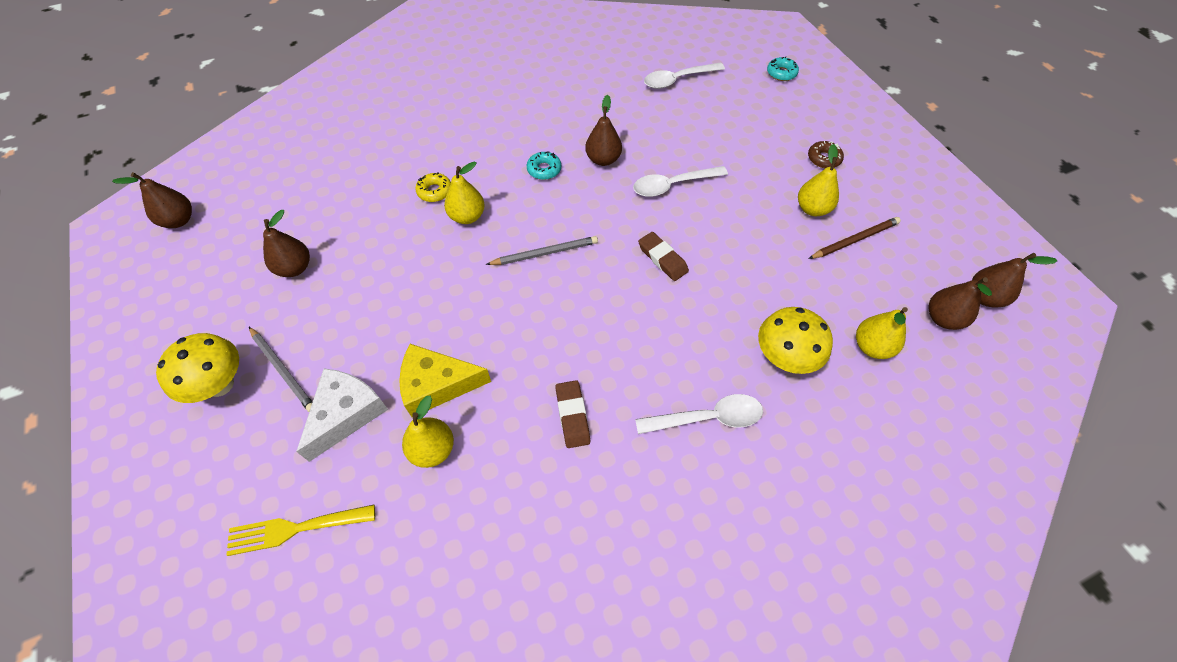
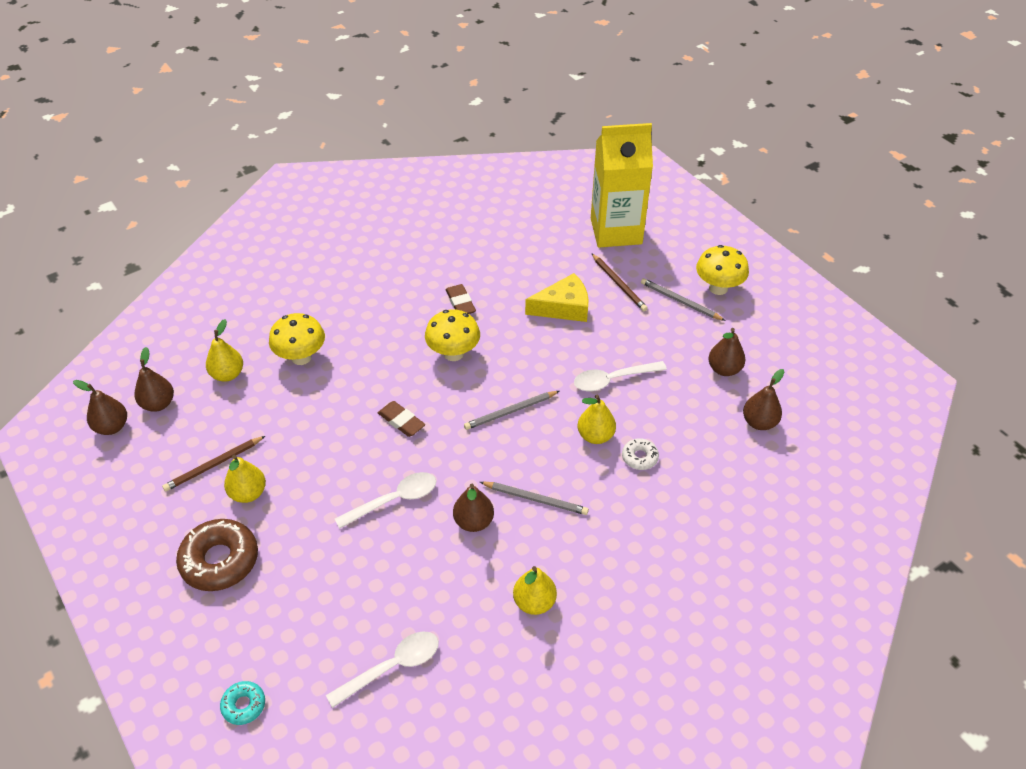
camera: 170 degrees right, 10 degrees down
brown pear [112,172,192,228] -> brown pear moved to [743,369,784,430]
yellow fork [226,505,375,556] -> yellow carton [591,123,653,247]
white cheese [296,369,388,462] -> brown pencil [591,253,648,311]
yellow pear [402,396,454,468] -> yellow pear moved to [513,566,557,615]
yellow donut [415,172,451,202] -> white donut [622,438,659,470]
turquoise donut [526,152,561,180] -> grey pencil [480,482,589,515]
white spoon [635,394,763,434] -> white spoon moved to [574,361,667,391]
brown donut [808,141,844,168] -> brown donut [176,519,258,591], size x1.98
none -> yellow mushroom [425,309,480,361]

